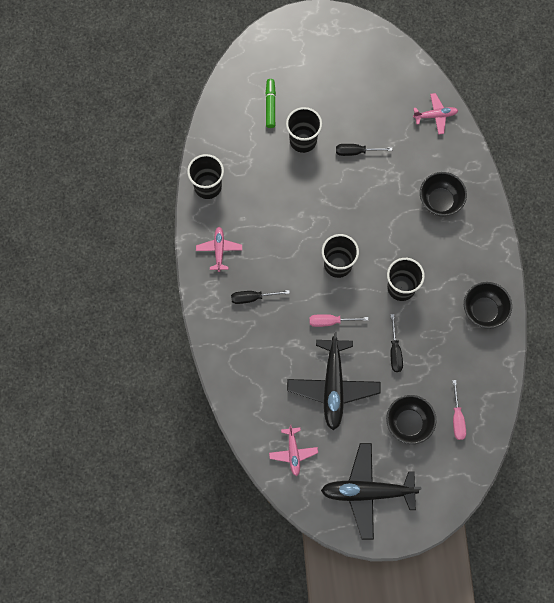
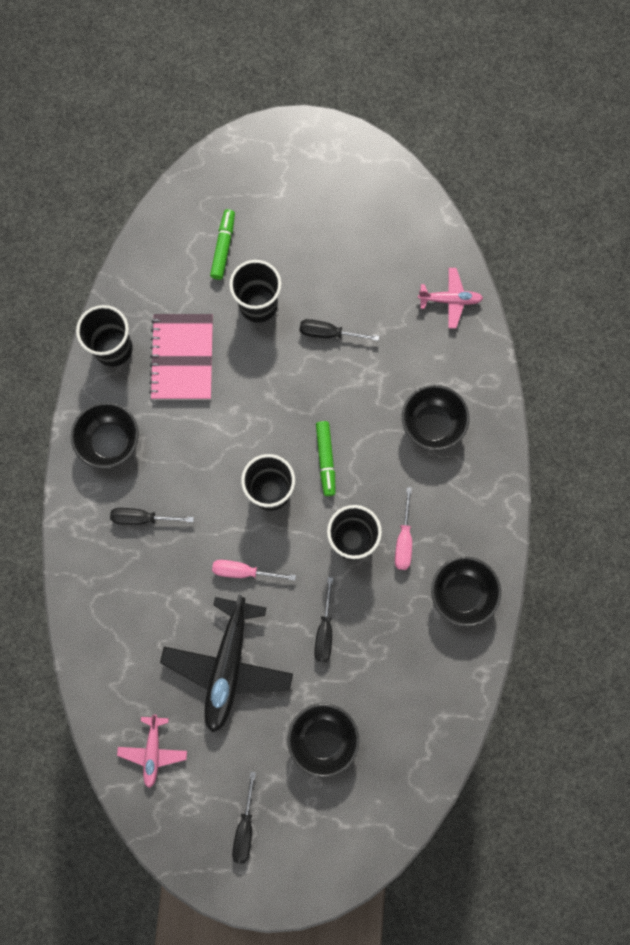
camera: 10 degrees right, 5 degrees up
pink plane [196,227,242,272] -> black bowl [71,402,139,469]
black plane [321,443,421,540] -> black screwdriver [232,772,256,864]
pink screwdriver [452,380,466,440] -> pink screwdriver moved to [395,487,412,570]
none -> pink notebook [149,314,213,400]
none -> green marker [316,421,336,496]

